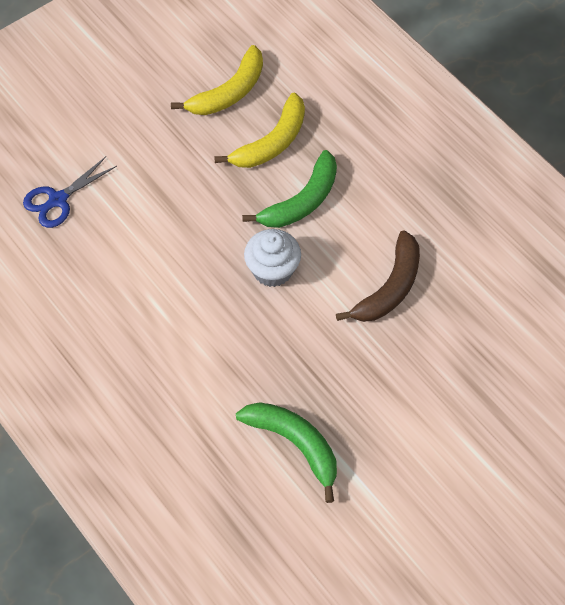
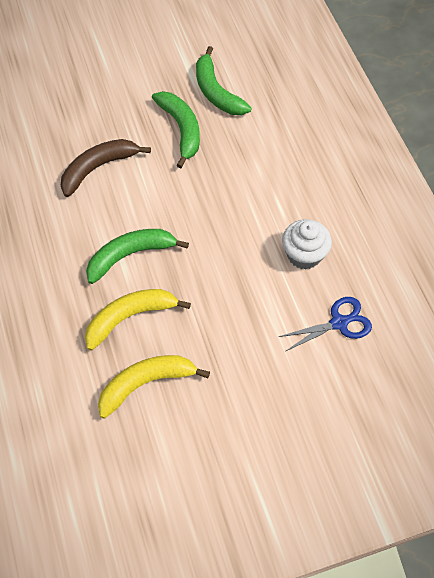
camera: 160 degrees left, 0 degrees up
white cupcake [244,229,301,287] -> white cupcake moved to [282,219,332,270]
none -> green banana [152,91,200,168]

